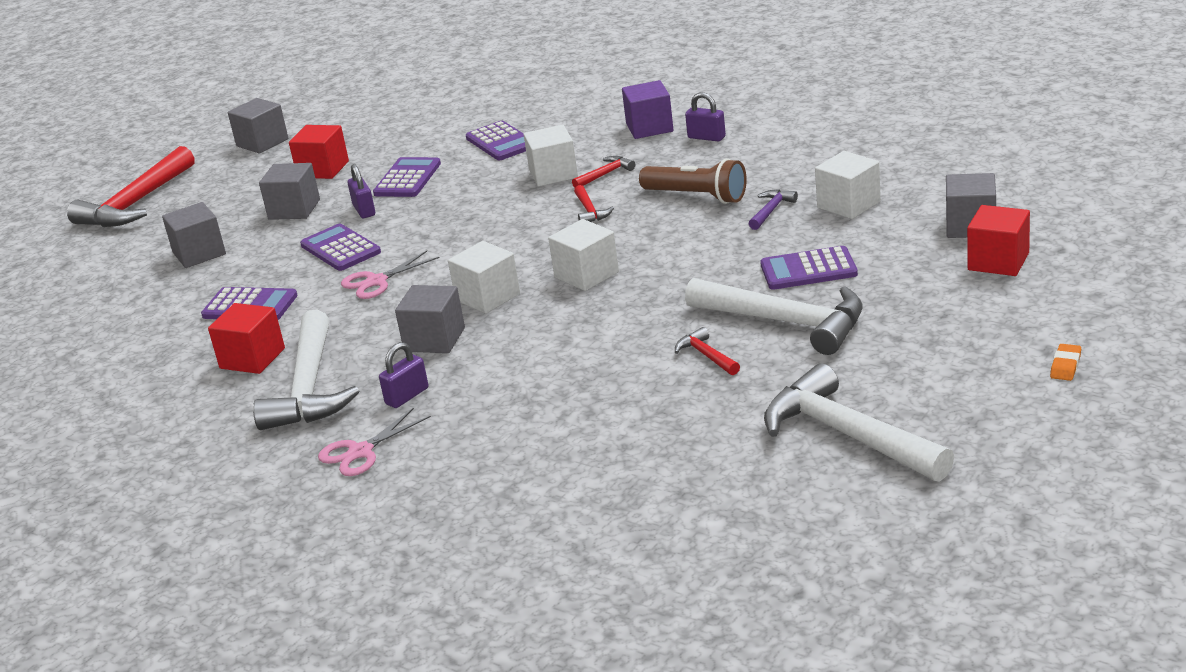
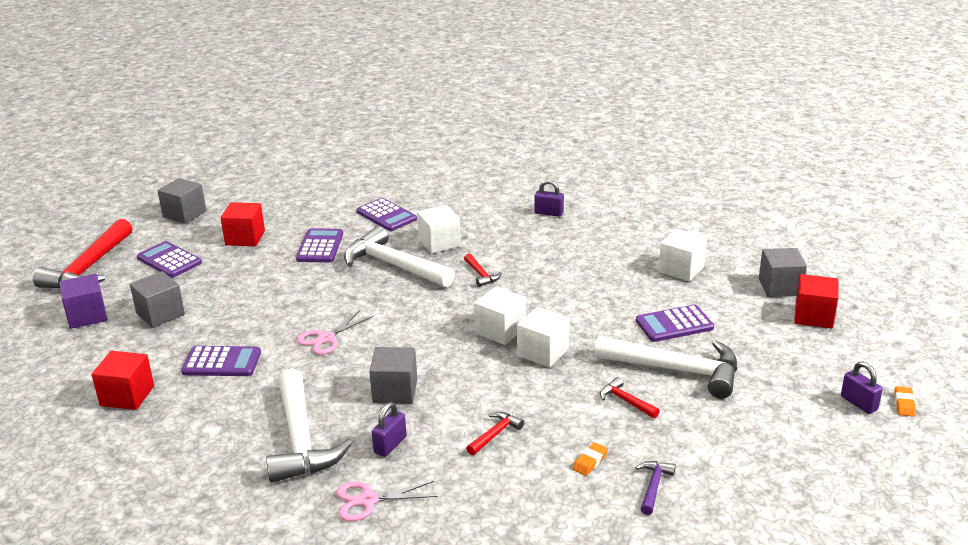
camera: 15 degrees left, 0 degrees up
red cube [208,303,285,374] -> red cube moved to [92,351,154,410]
grey cube [259,163,320,220] -> none
purple calculator [300,224,381,271] -> purple calculator moved to [137,241,202,278]
pink scissors [318,408,431,476] -> pink scissors turned 45 degrees clockwise [336,481,437,521]
purple padlock [348,164,375,218] -> purple padlock moved to [841,361,883,414]
white cube [448,241,520,314] -> white cube moved to [517,307,570,368]
red hammer [572,156,635,188] -> red hammer moved to [466,412,524,455]
purple cube [622,80,674,139] -> purple cube moved to [59,274,107,329]
brown flashlight [639,158,747,204] -> none
purple hammer [748,189,798,230] -> purple hammer moved to [635,461,676,515]
white hammer [764,363,954,482] -> white hammer moved to [344,226,455,288]
none -> orange eraser [572,442,608,476]

